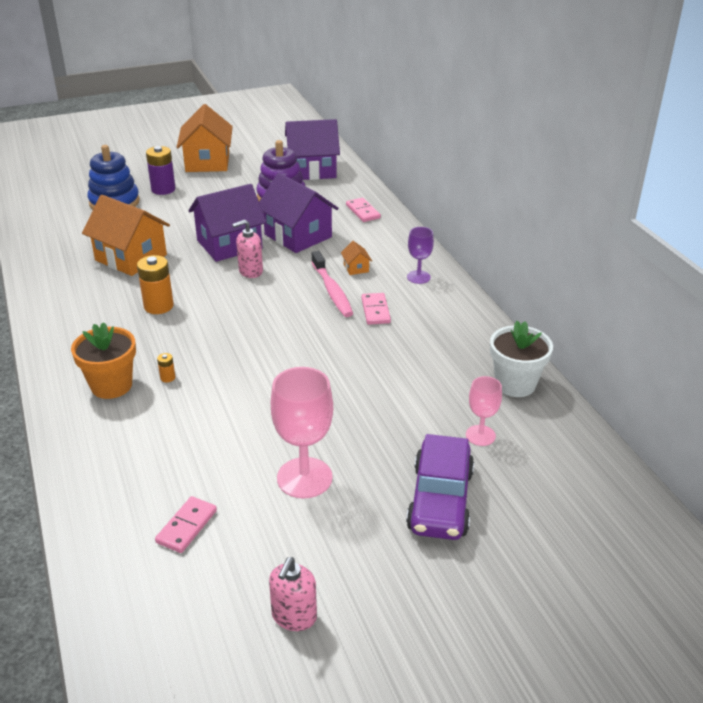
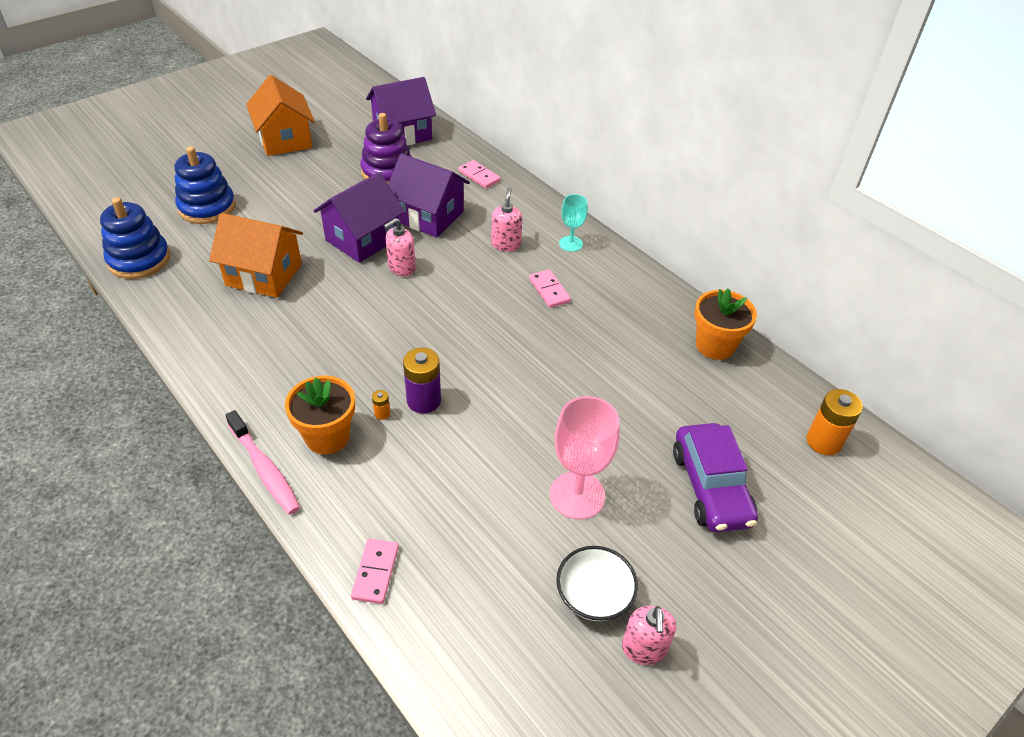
camera: 20 degrees left, 10 degrees up
orange battery [137,255,174,314] -> orange battery moved to [807,389,863,455]
purple battery [146,146,176,195] -> purple battery moved to [403,348,441,414]
pink domino [155,496,217,553] -> pink domino moved to [351,539,399,604]
pink toothbrush [311,251,353,317] -> pink toothbrush moved to [225,410,300,515]
orange house [341,241,372,275] -> pink soap dispenser [491,187,522,252]
purple goblet [407,227,434,284] -> turquoise goblet [559,194,588,252]
pink goblet [466,376,502,446] -> none
white flower pot [490,321,553,397] -> orange flower pot [695,289,757,360]
none -> blue stacking toy [100,197,170,279]
none -> white bowl [556,546,638,621]

